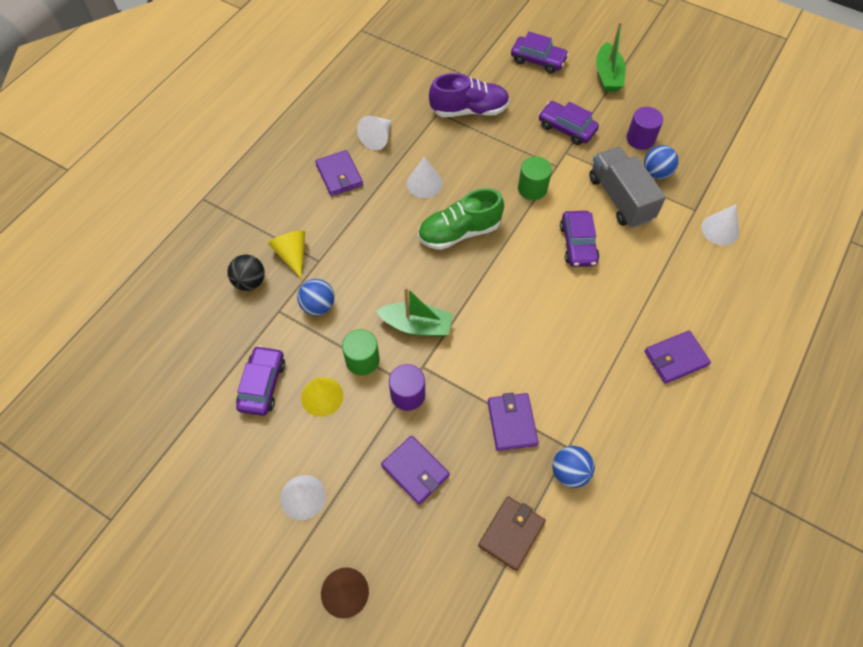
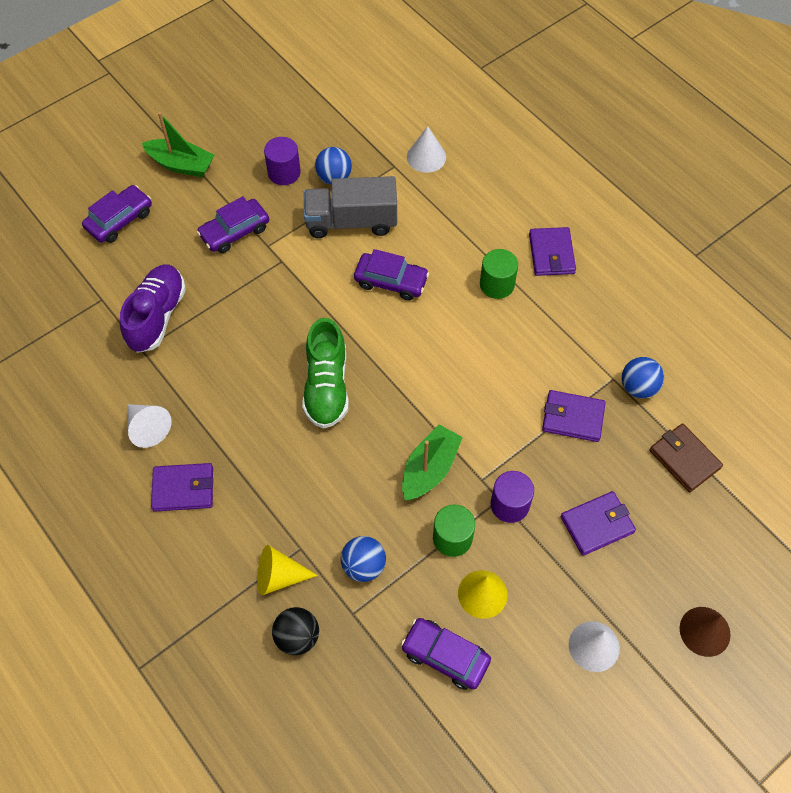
camera: 70 degrees left, 0 degrees up
white cone [407,157,443,198] -> none
green cylinder [518,156,552,200] -> green cylinder moved to [480,249,518,299]

